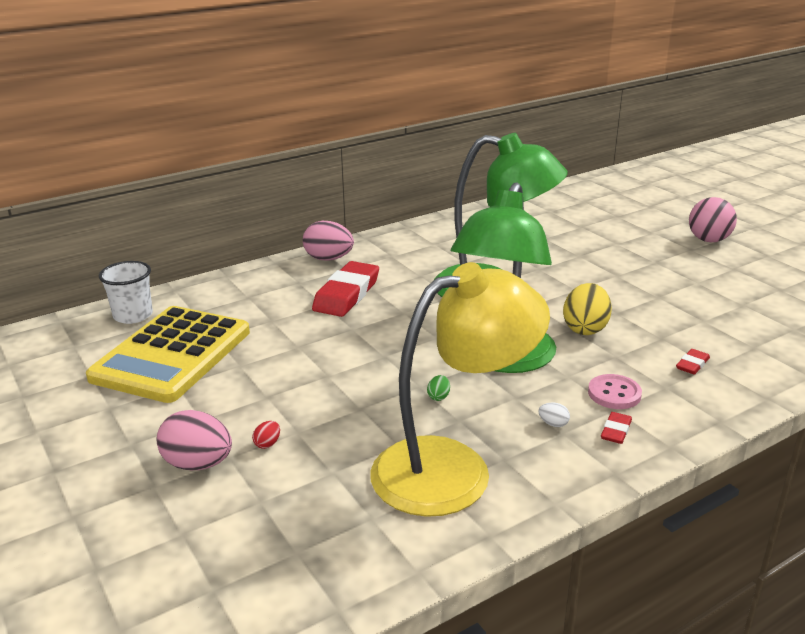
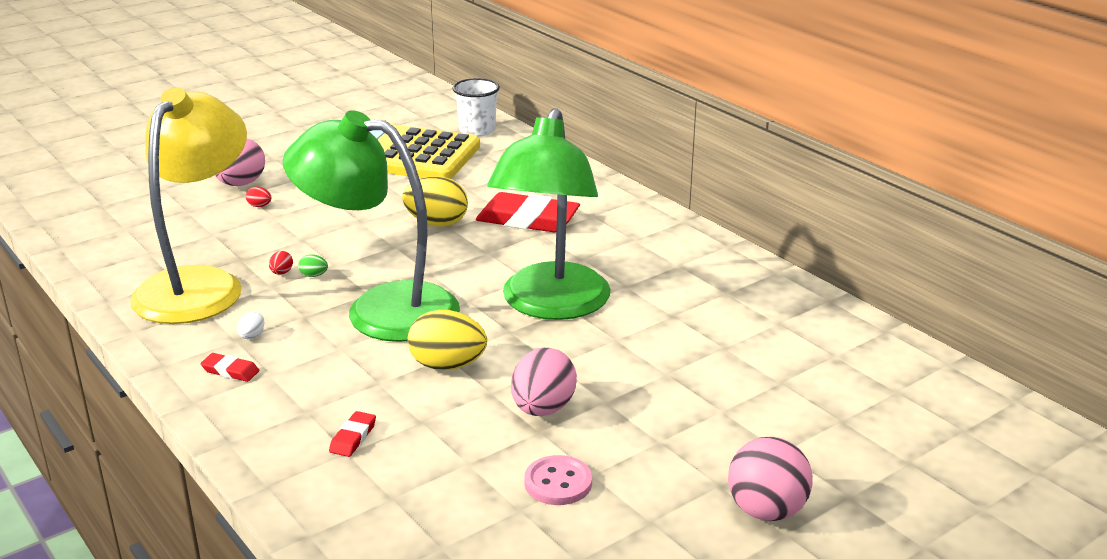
camera: 85 degrees right, 0 degrees up
pink egg [303,221,354,261] -> pink egg moved to [511,348,577,416]
yellow lamp [370,262,550,517] -> yellow lamp turned 135 degrees counterclockwise [130,87,247,324]
pink button [588,374,642,409] -> pink button moved to [524,455,592,505]
red eraser [676,349,710,375] -> red eraser turned 75 degrees clockwise [329,411,376,457]
none -> red egg [269,251,293,275]
none -> yellow egg [402,176,468,226]

